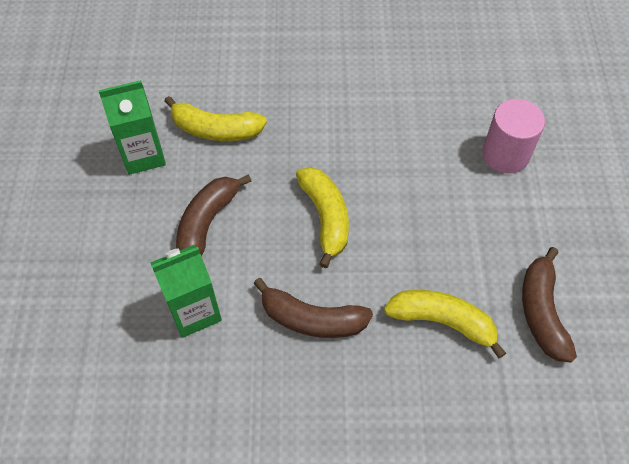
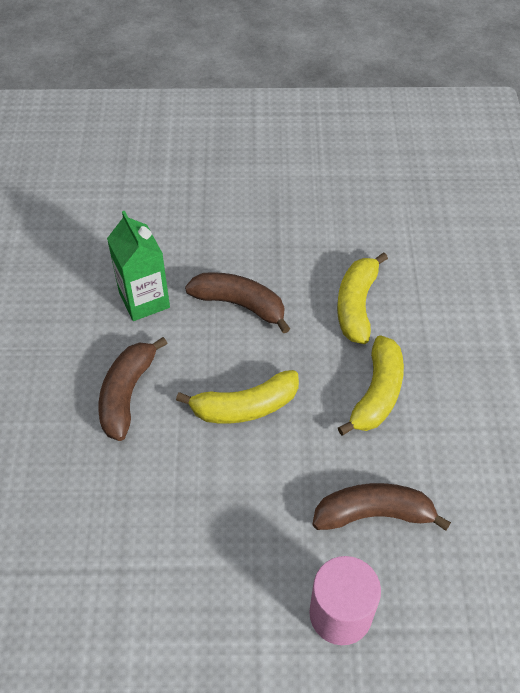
camera: 90 degrees right, 5 degrees down
green carton [98,80,166,175] -> none
yellow banana [384,290,506,359] -> yellow banana moved to [338,335,404,436]
brown banana [522,247,577,363] -> brown banana moved to [312,483,451,531]

